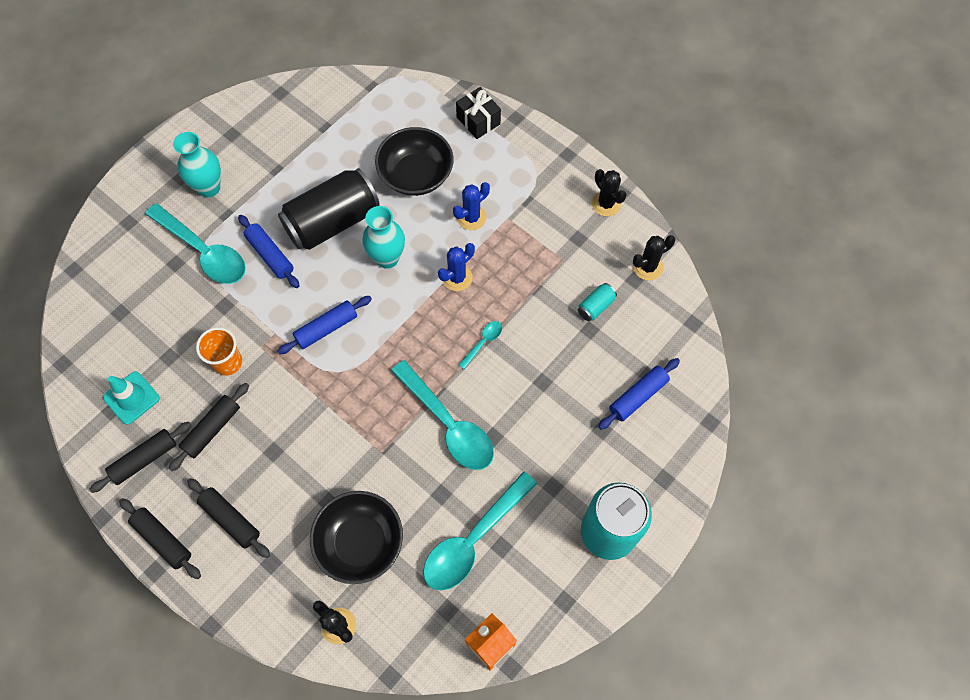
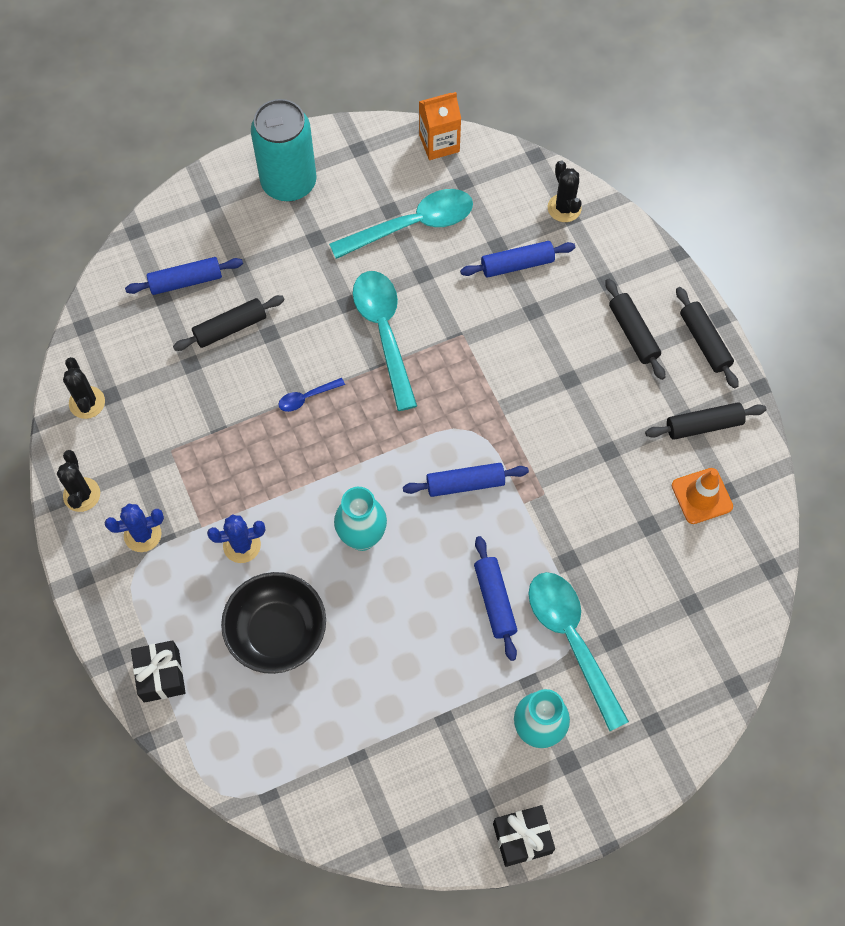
camera: 155 degrees left, 0 degrees up
turquoise traffic cone [103,371,160,425] -> orange traffic cone [672,468,733,524]
black rolling pin [169,383,249,471] -> black rolling pin moved to [173,295,285,351]
orange cup [196,327,242,376] -> none
black can [278,168,380,250] -> none
black bowl [310,491,403,584] -> blue rolling pin [460,241,575,278]
blue cactus [438,243,475,291] -> blue cactus moved to [105,504,164,552]
turquoise spoon [459,321,502,369] -> blue spoon [278,378,345,412]
turquoise can [578,283,617,321] -> none
black cactus [633,235,675,280] -> black cactus turned 75 degrees clockwise [63,357,105,419]
none -> black gift [493,805,555,867]

